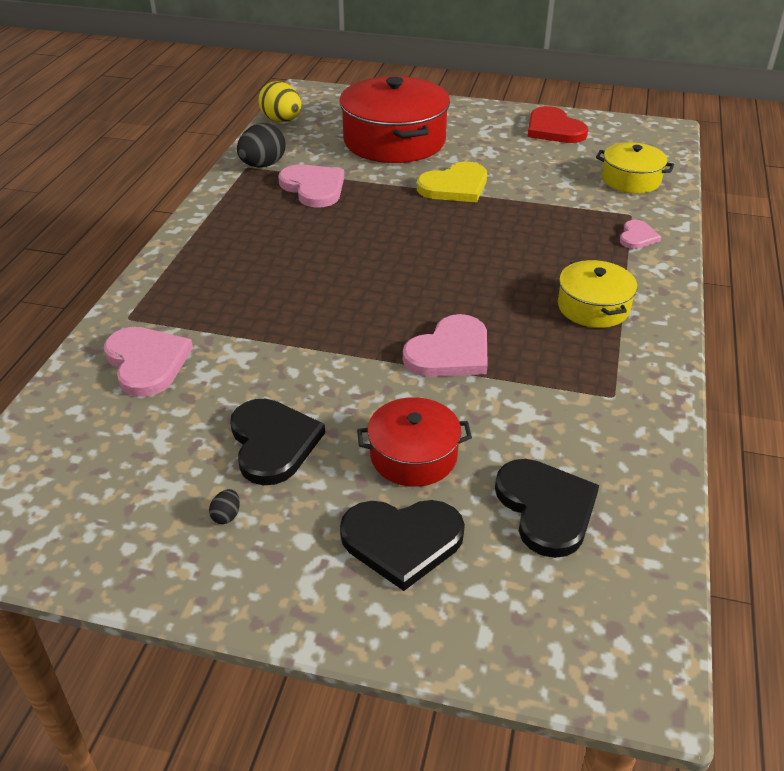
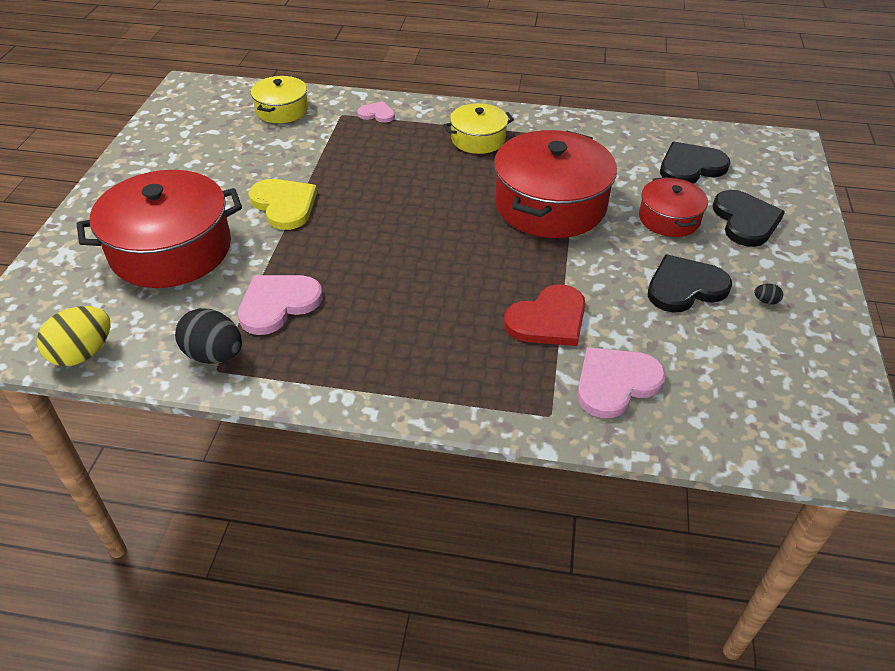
camera: 95 degrees left, 5 degrees up
pink heart [403,314,488,377] -> red pot [494,130,617,238]
red heart [527,106,588,143] -> red heart moved to [504,284,586,346]

